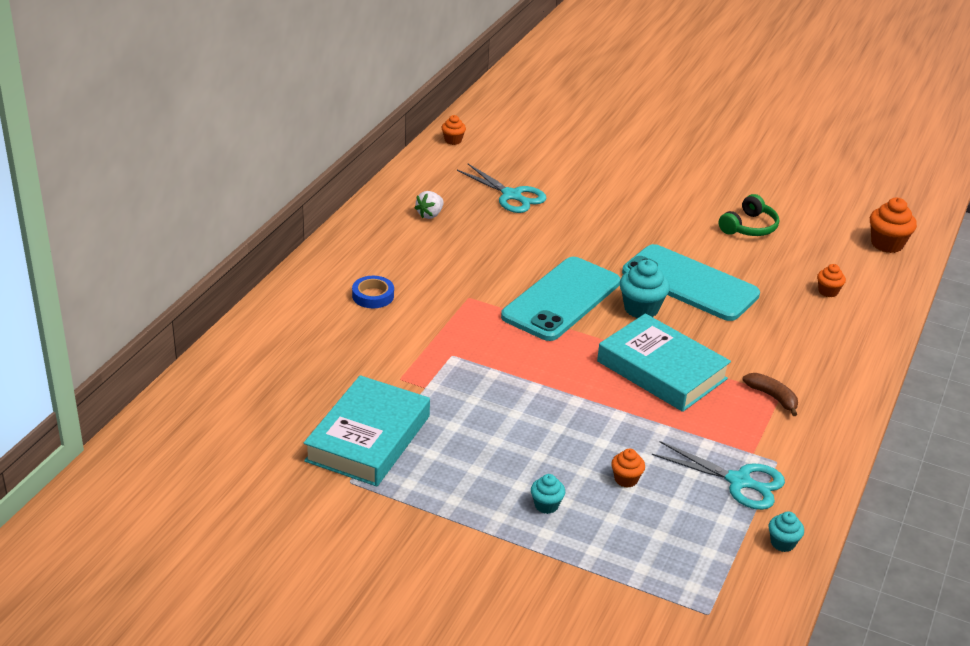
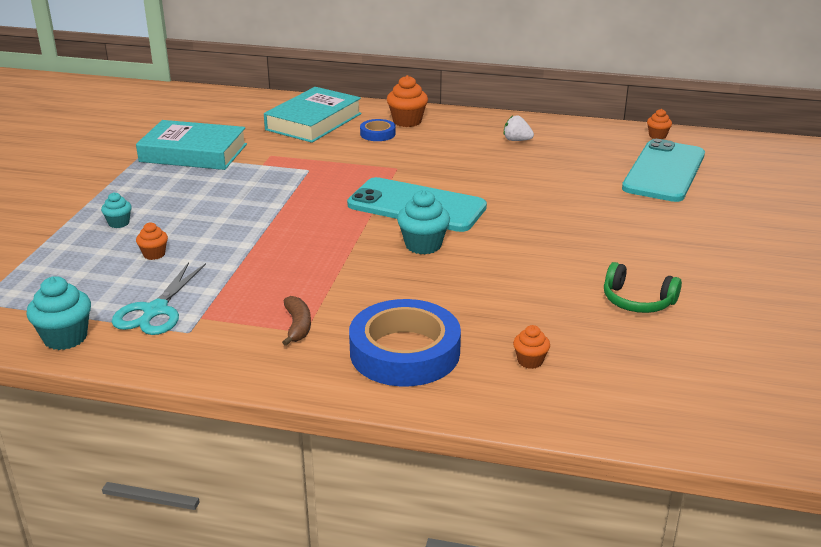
camera: 80 degrees right, 5 degrees down
turquoise scissors [457,164,547,213] -> none
turquoise book [597,313,731,412] -> turquoise book moved to [264,87,362,143]
turquoise phone [622,244,760,321] -> turquoise phone moved to [622,139,705,202]
brown banana [743,373,798,416] -> brown banana turned 45 degrees counterclockwise [282,296,311,346]
turquoise cupcake [769,511,804,552] -> turquoise cupcake [26,276,91,350], size x1.72
orange cupcake [870,198,917,253] -> orange cupcake moved to [387,75,428,127]
none -> blue tape [349,299,461,387]

